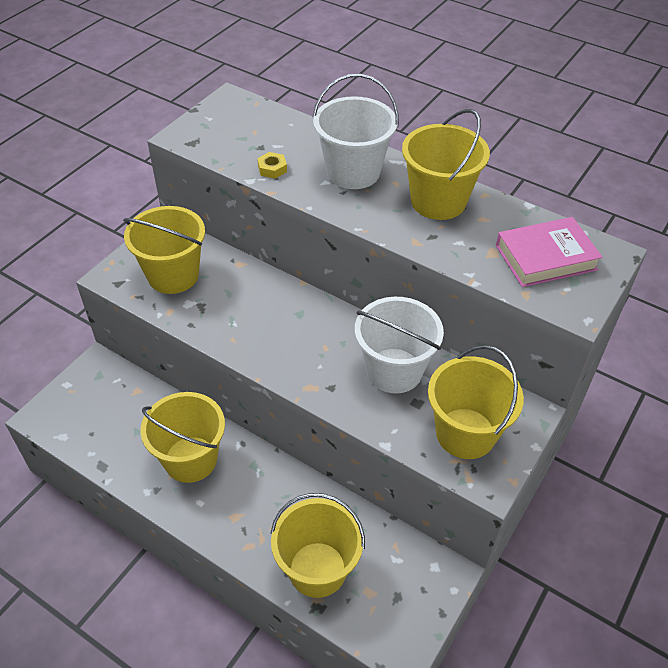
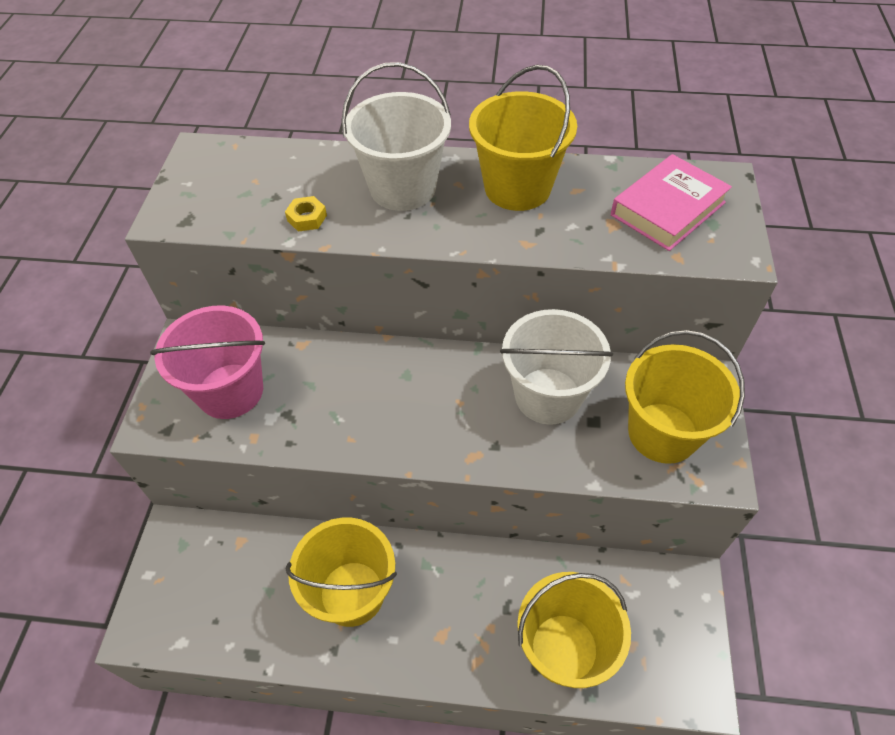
camera: 25 degrees left, 5 degrees up
yellow bucket [123,206,205,294] -> pink bucket [150,306,265,419]

